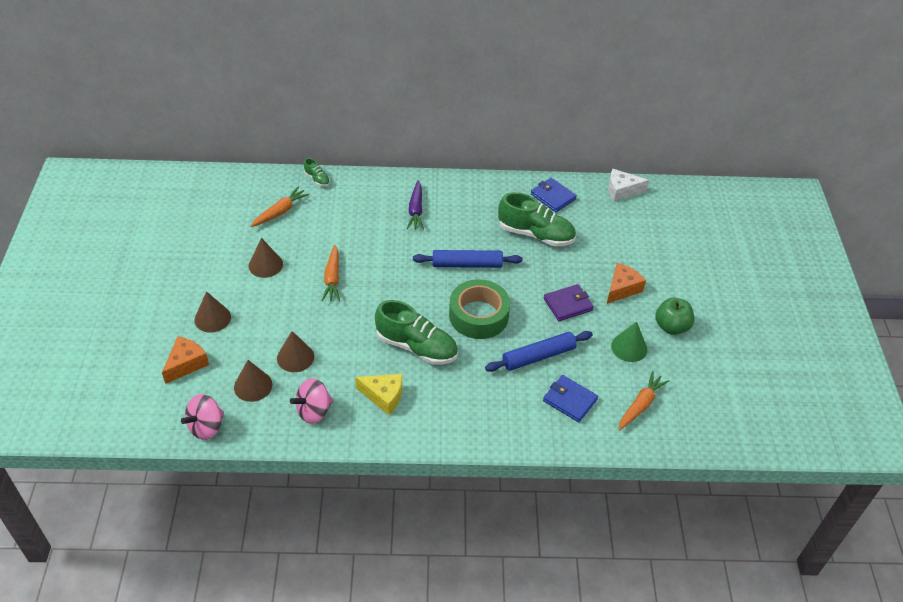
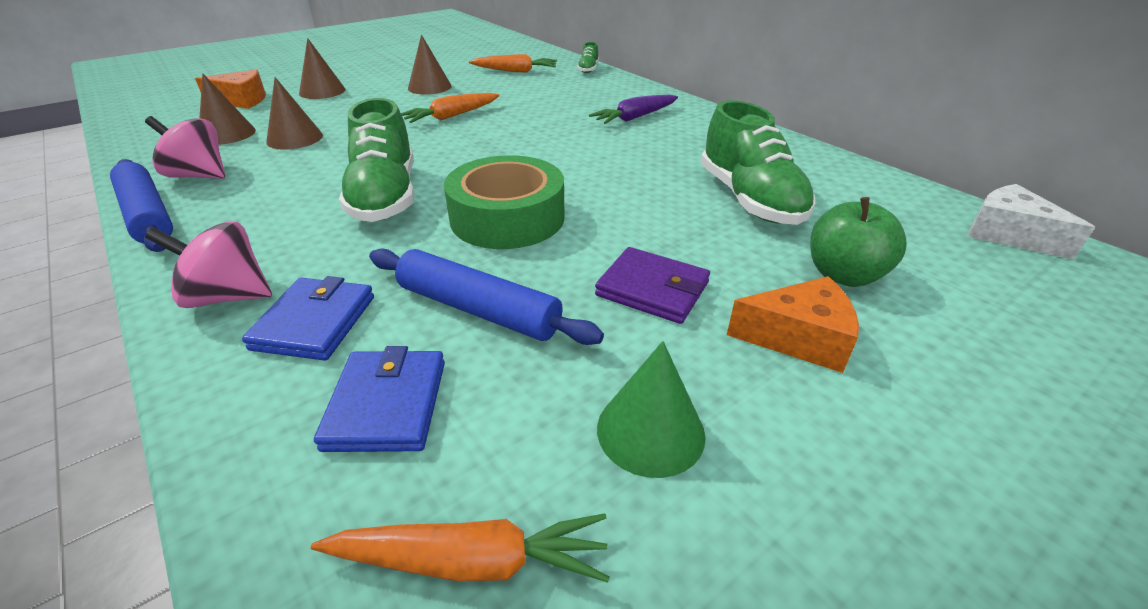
camera: 55 degrees right, 10 degrees down
pink spinning top [181,394,224,440] -> pink spinning top moved to [145,221,272,308]
yellow cheese [355,374,402,415] -> none
blue rolling pin [413,250,522,268] -> blue rolling pin moved to [110,159,173,252]
blue wallet [531,178,577,212] -> blue wallet moved to [242,276,374,361]
green apple [655,297,694,335] -> green apple moved to [810,197,907,287]

